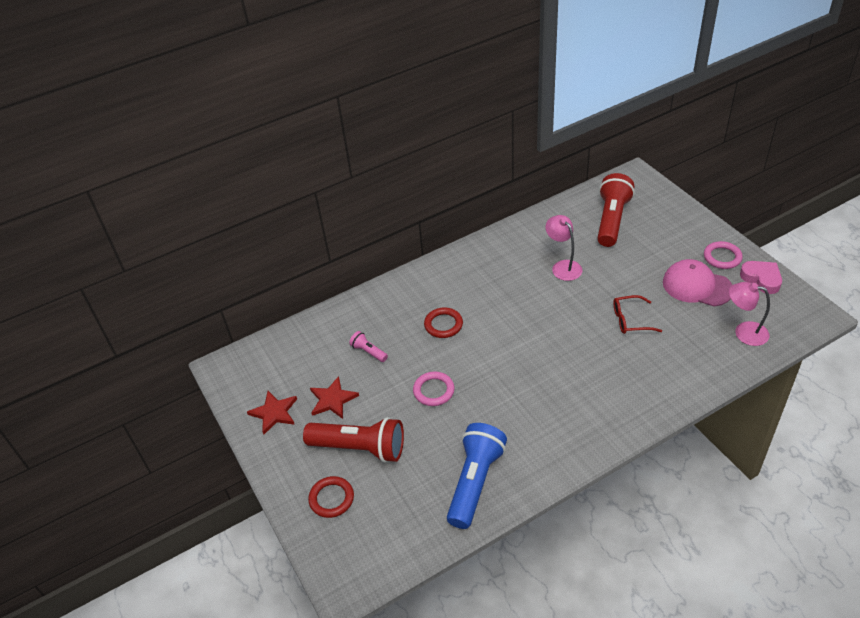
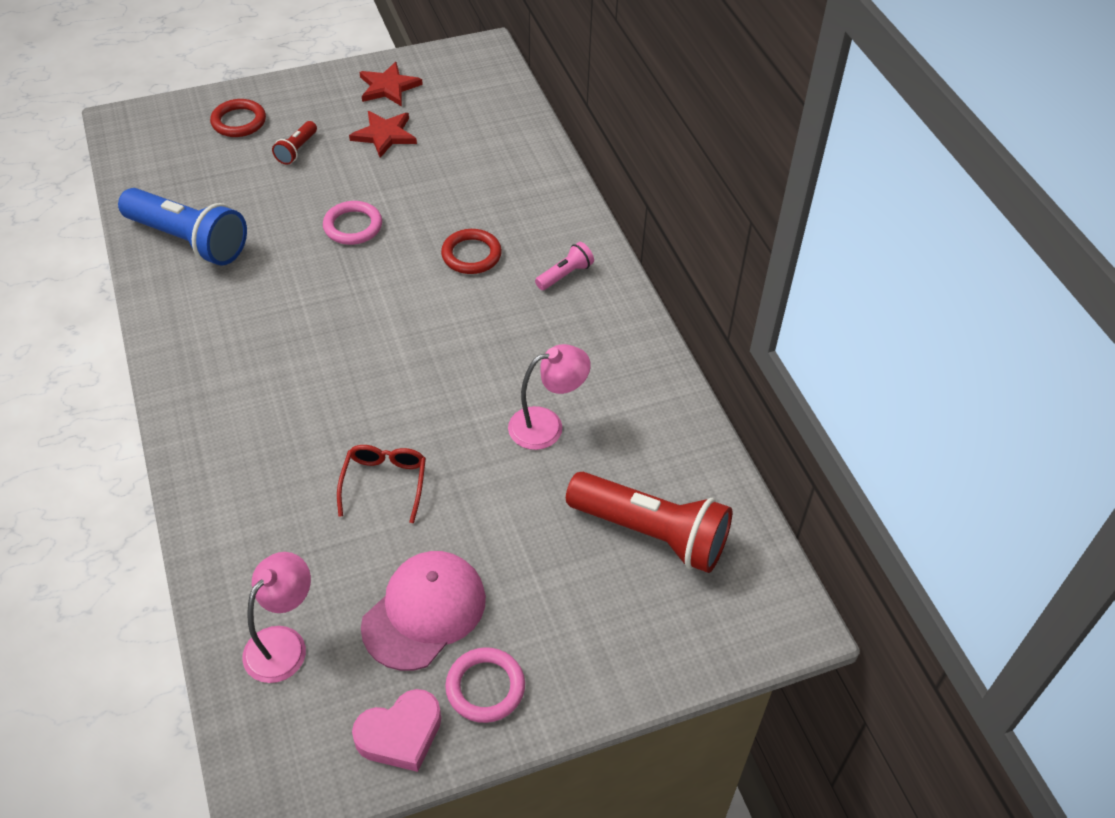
camera: 95 degrees right, 5 degrees up
red flashlight [303,417,404,463] -> red flashlight [272,121,317,165], size x0.46
pink flashlight [349,331,388,362] -> pink flashlight moved to [535,242,594,290]

